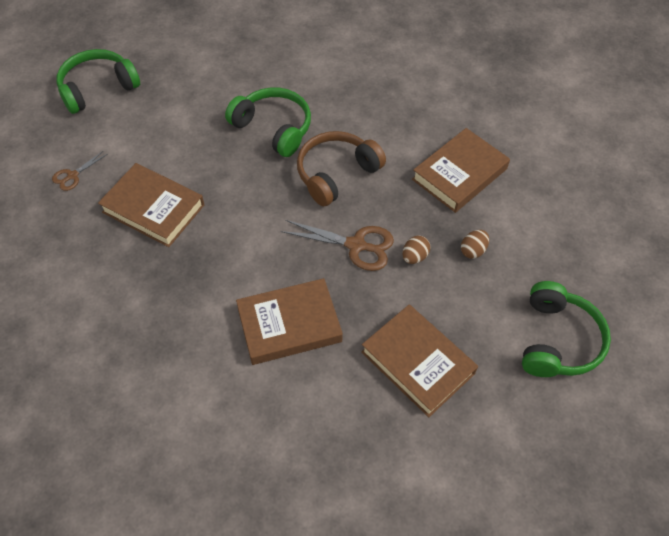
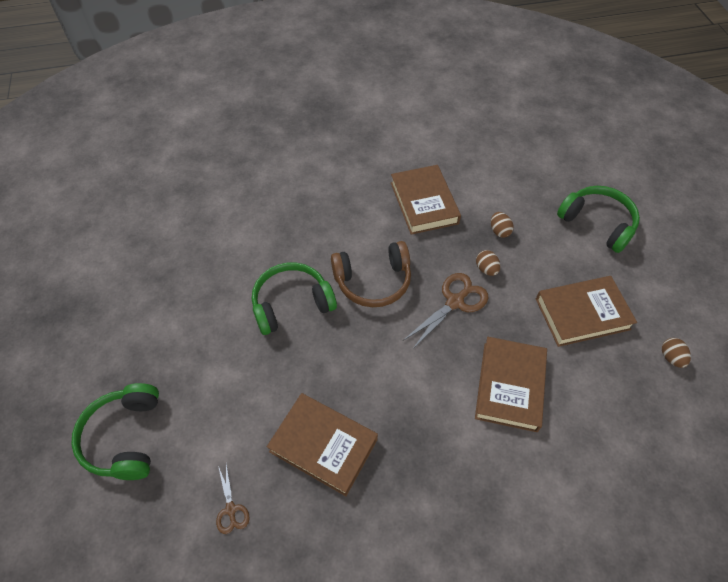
camera: 60 degrees left, 0 degrees up
brown book [98,163,204,247] -> brown book turned 60 degrees clockwise [267,393,378,496]
brown headphones [297,131,386,206] -> brown headphones turned 90 degrees counterclockwise [331,241,411,307]
none -> brown egg [662,338,691,368]

